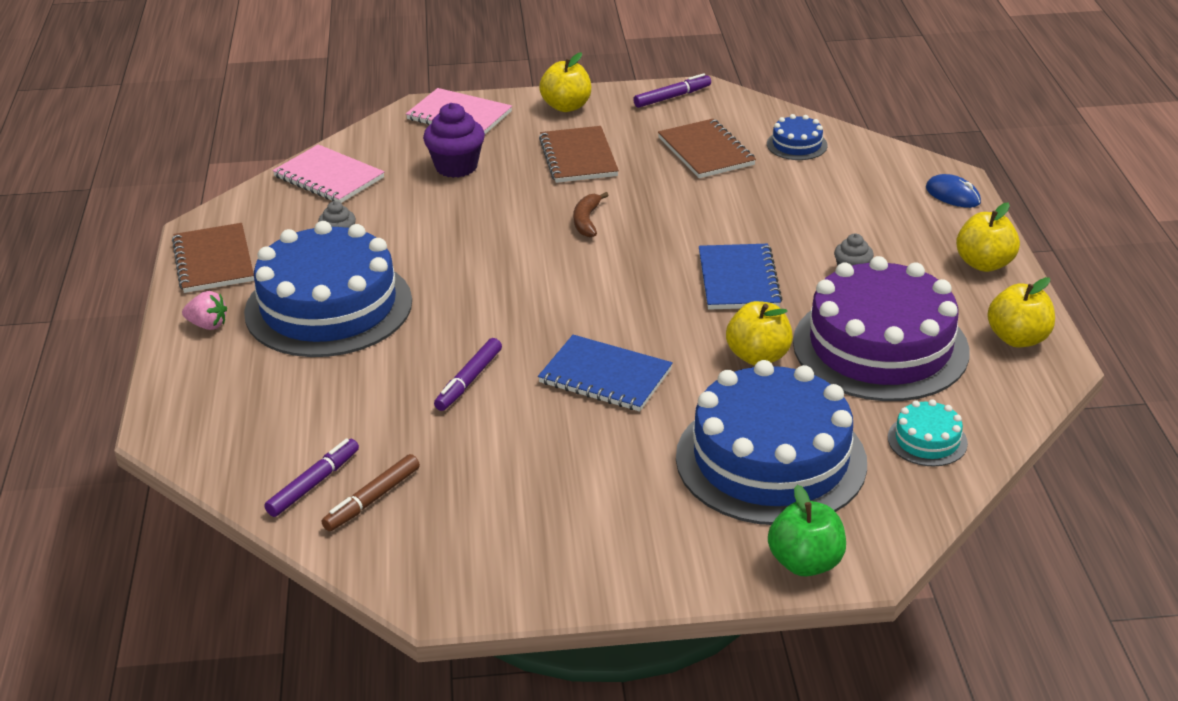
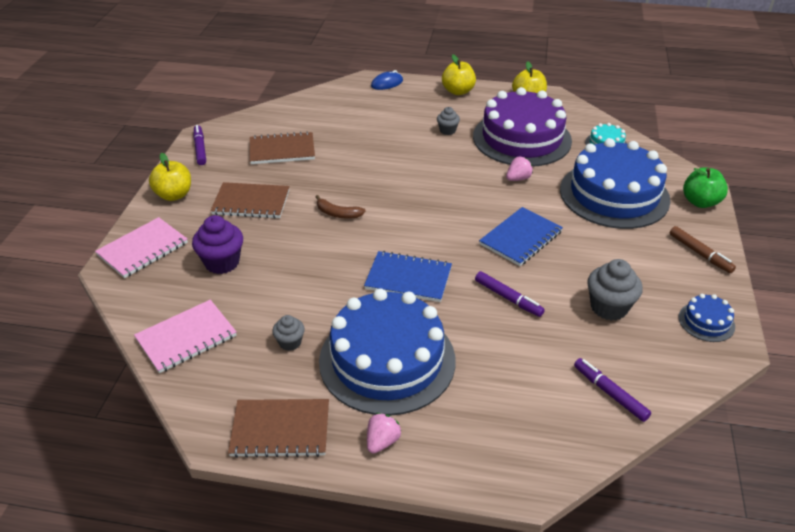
camera: 75 degrees left, 5 degrees up
brown marker [322,454,420,531] -> brown marker moved to [670,226,736,273]
blue notebook [699,244,782,310] -> blue notebook moved to [364,251,452,302]
yellow apple [726,301,793,366] -> pink strawberry [506,157,533,181]
blue cake [767,114,828,160] -> blue cake moved to [678,294,735,342]
none -> grey cupcake [587,259,643,321]

